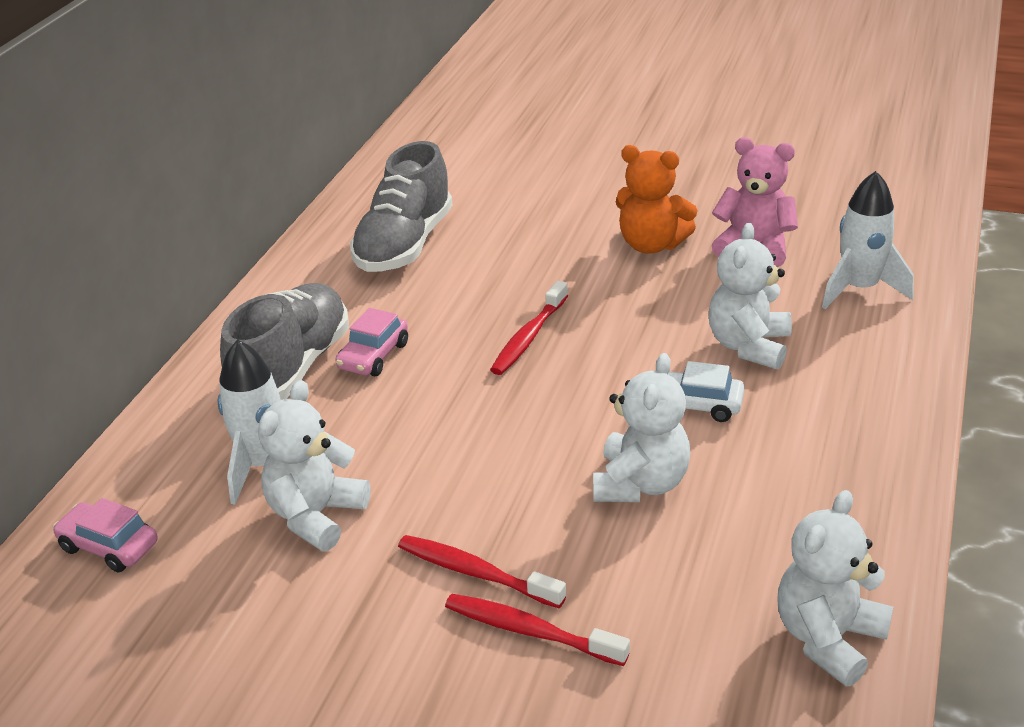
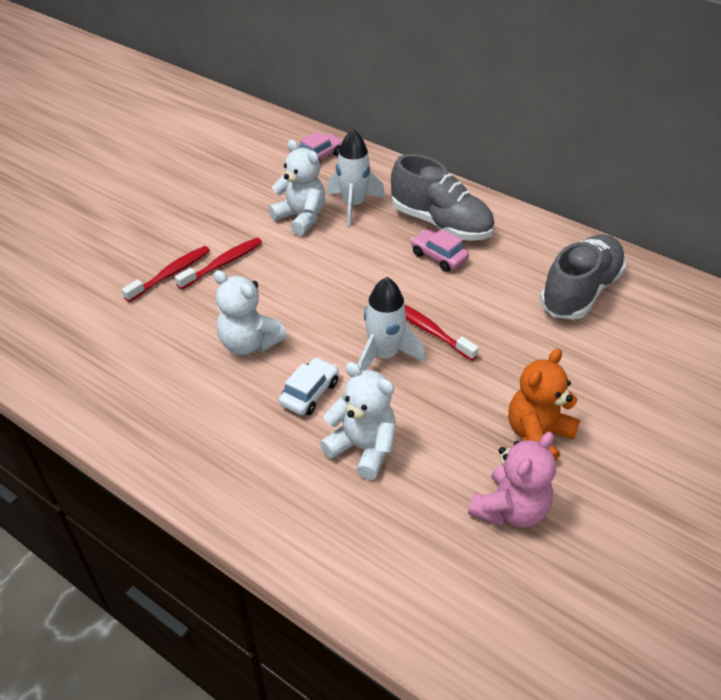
camera: 105 degrees right, 10 degrees up
grey shoe [350,141,452,272] -> grey shoe turned 90 degrees clockwise [540,235,626,320]
white teddy bear [777,490,893,686] -> none
white rocket [822,171,913,309] -> white rocket moved to [358,277,425,371]

